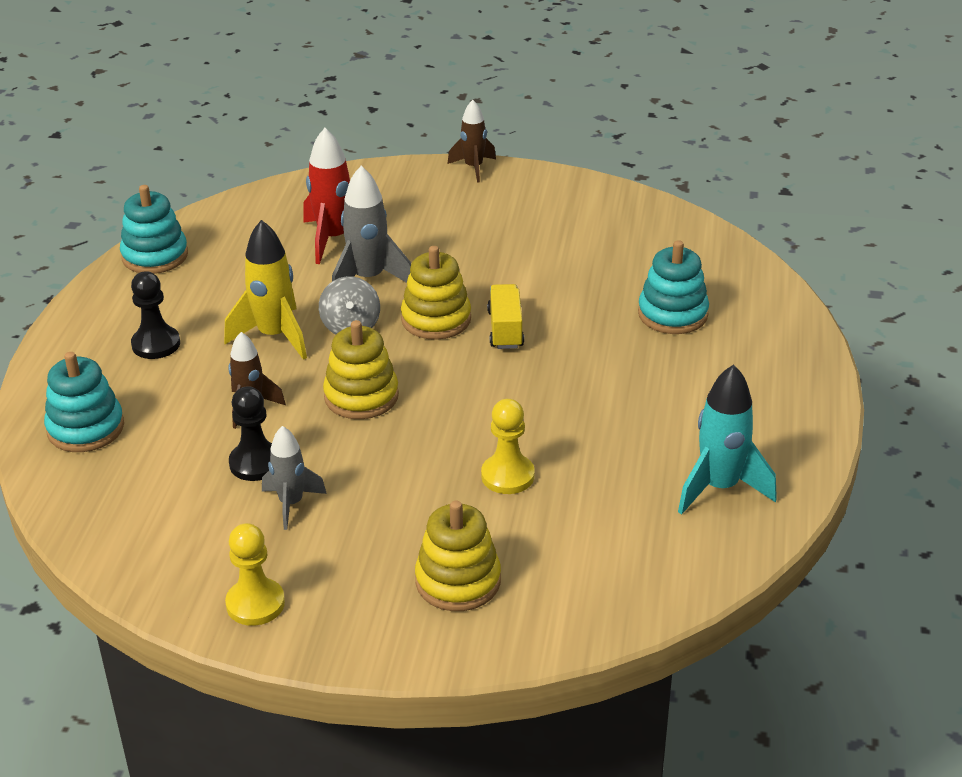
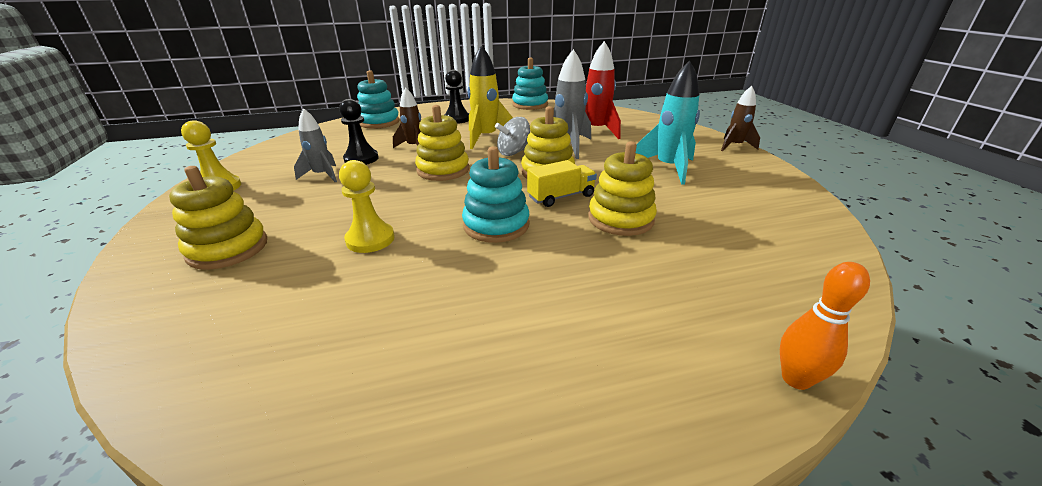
camera: 65 degrees right, 5 degrees down
turquoise stacking toy [638,240,709,334] -> turquoise stacking toy moved to [462,146,529,243]
turquoise rocket [678,364,777,515] -> turquoise rocket moved to [636,60,700,185]
none -> yellow stacking toy [588,141,657,236]
none -> orange bowling pin [780,262,870,390]

